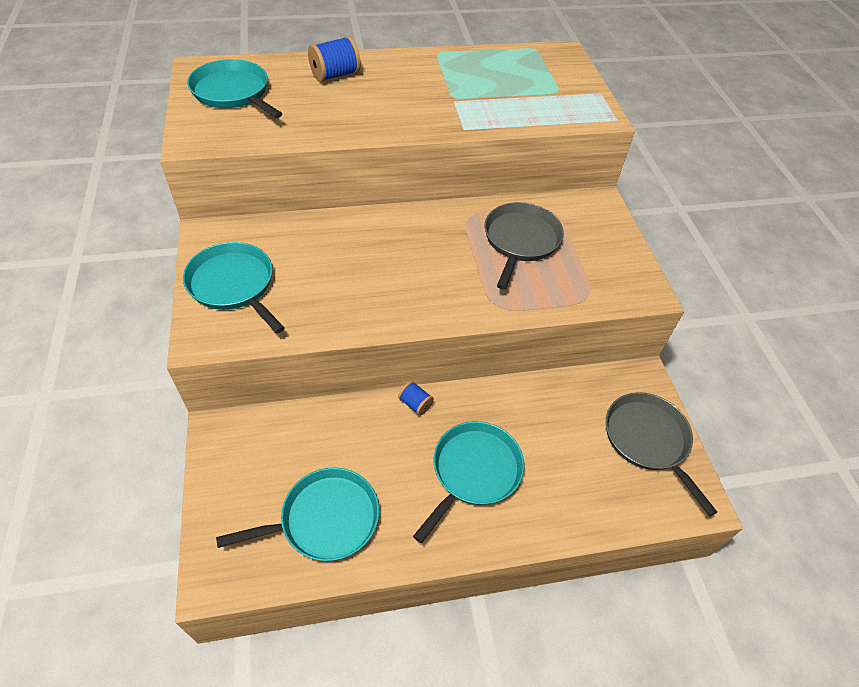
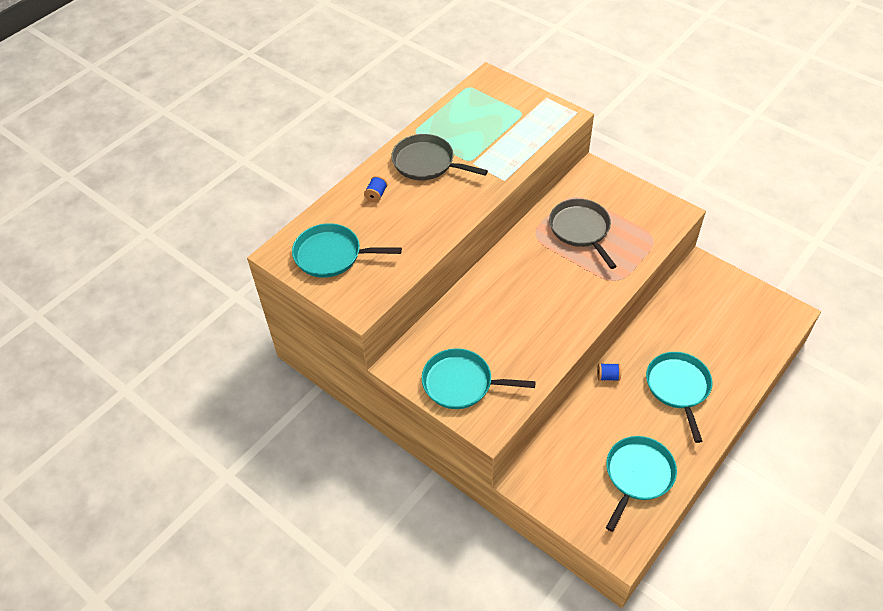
camera: 35 degrees left, 0 degrees up
blue spool [308,36,361,82] -> blue spool [364,176,388,203], size x0.59
grey pan [606,392,717,516] -> grey pan moved to [391,134,488,180]

